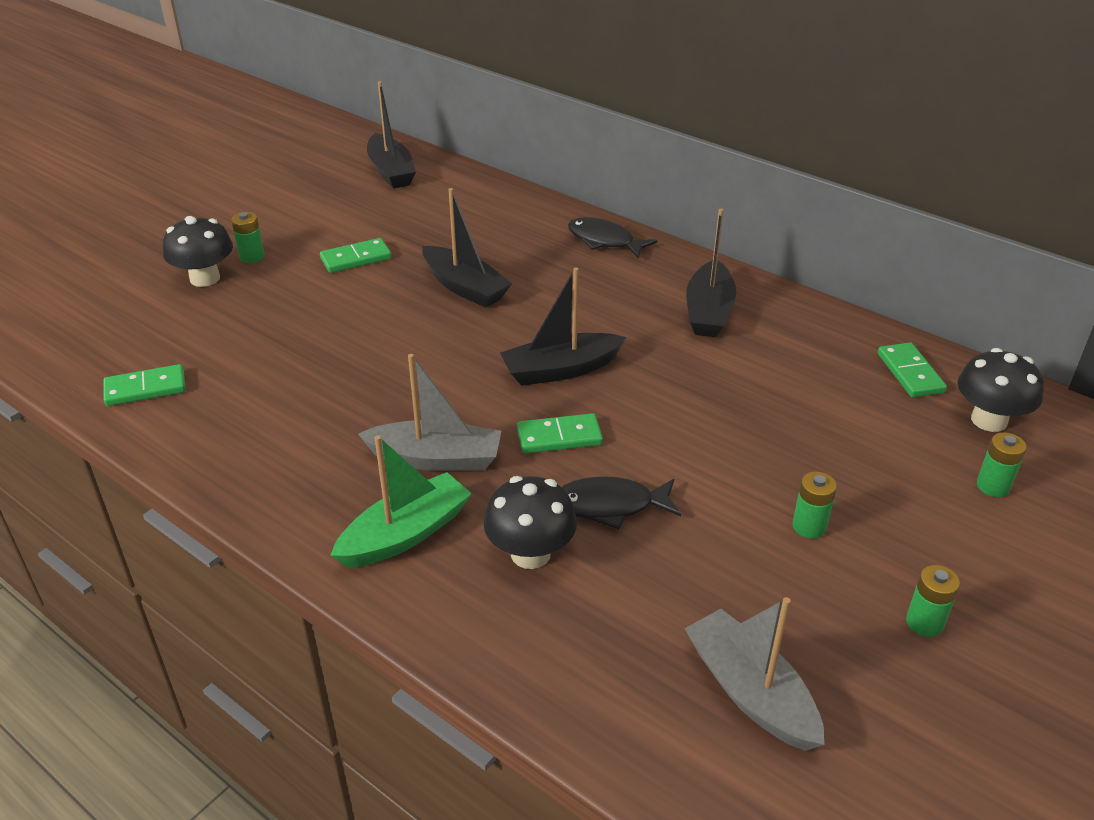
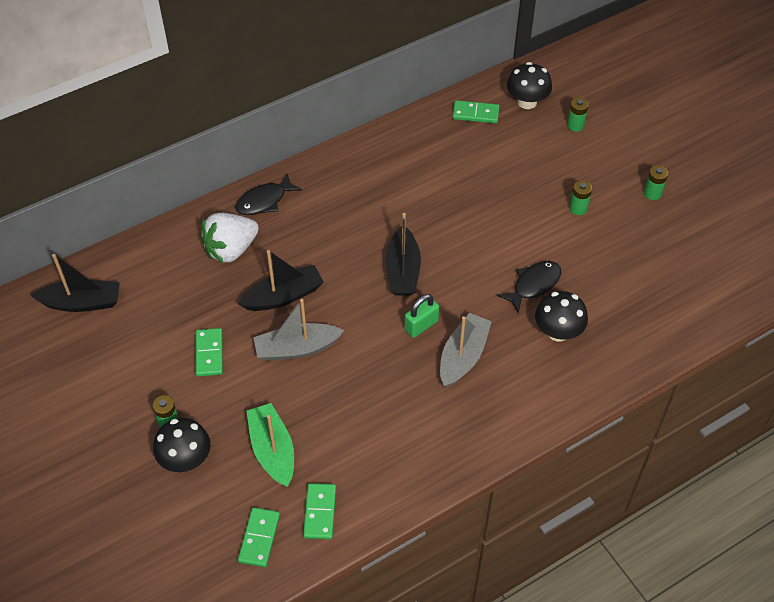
camera: 70 degrees left, 15 degrees up
green boat [330,435,472,568] -> green boat moved to [246,403,294,487]
green domino [517,413,603,454] -> green domino moved to [238,507,280,567]
black fish [562,476,681,529] -> black fish turned 150 degrees counterclockwise [497,261,561,313]
grey boat [685,597,825,751] -> grey boat moved to [253,299,344,361]
black boat [686,208,736,337] -> none
none -> white strawberry [200,213,259,264]
none -> green padlock [404,294,439,338]

